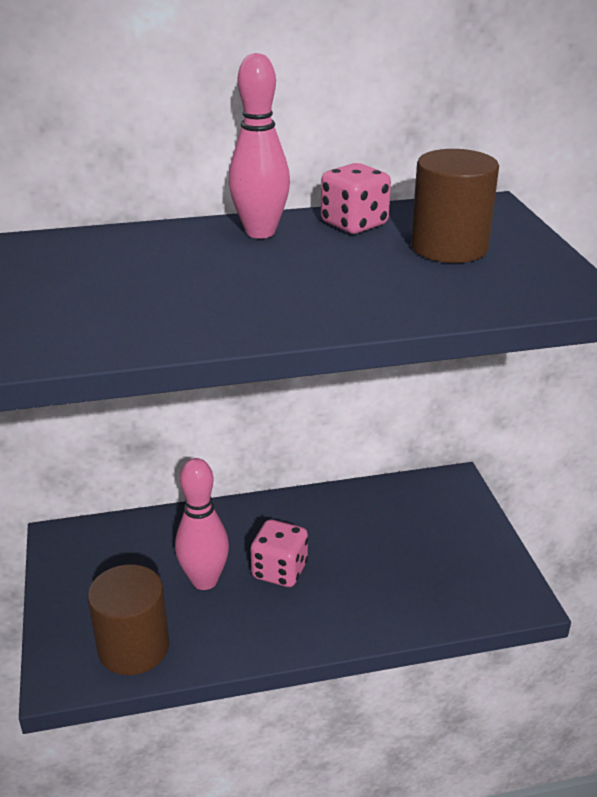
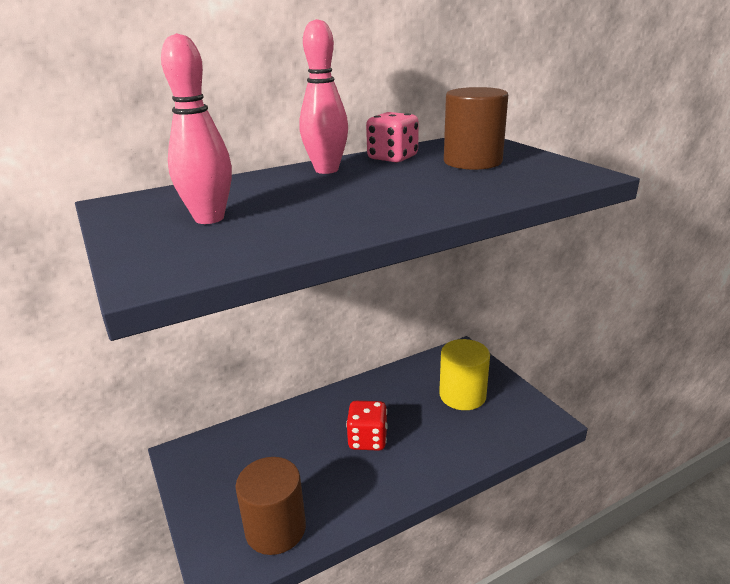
camera: 15 degrees left, 5 degrees down
pink bowling pin [175,458,229,590] -> pink bowling pin moved to [161,33,232,224]
pink dice [250,519,308,587] -> red dice [346,401,388,451]
none -> yellow cylinder [439,339,490,410]

